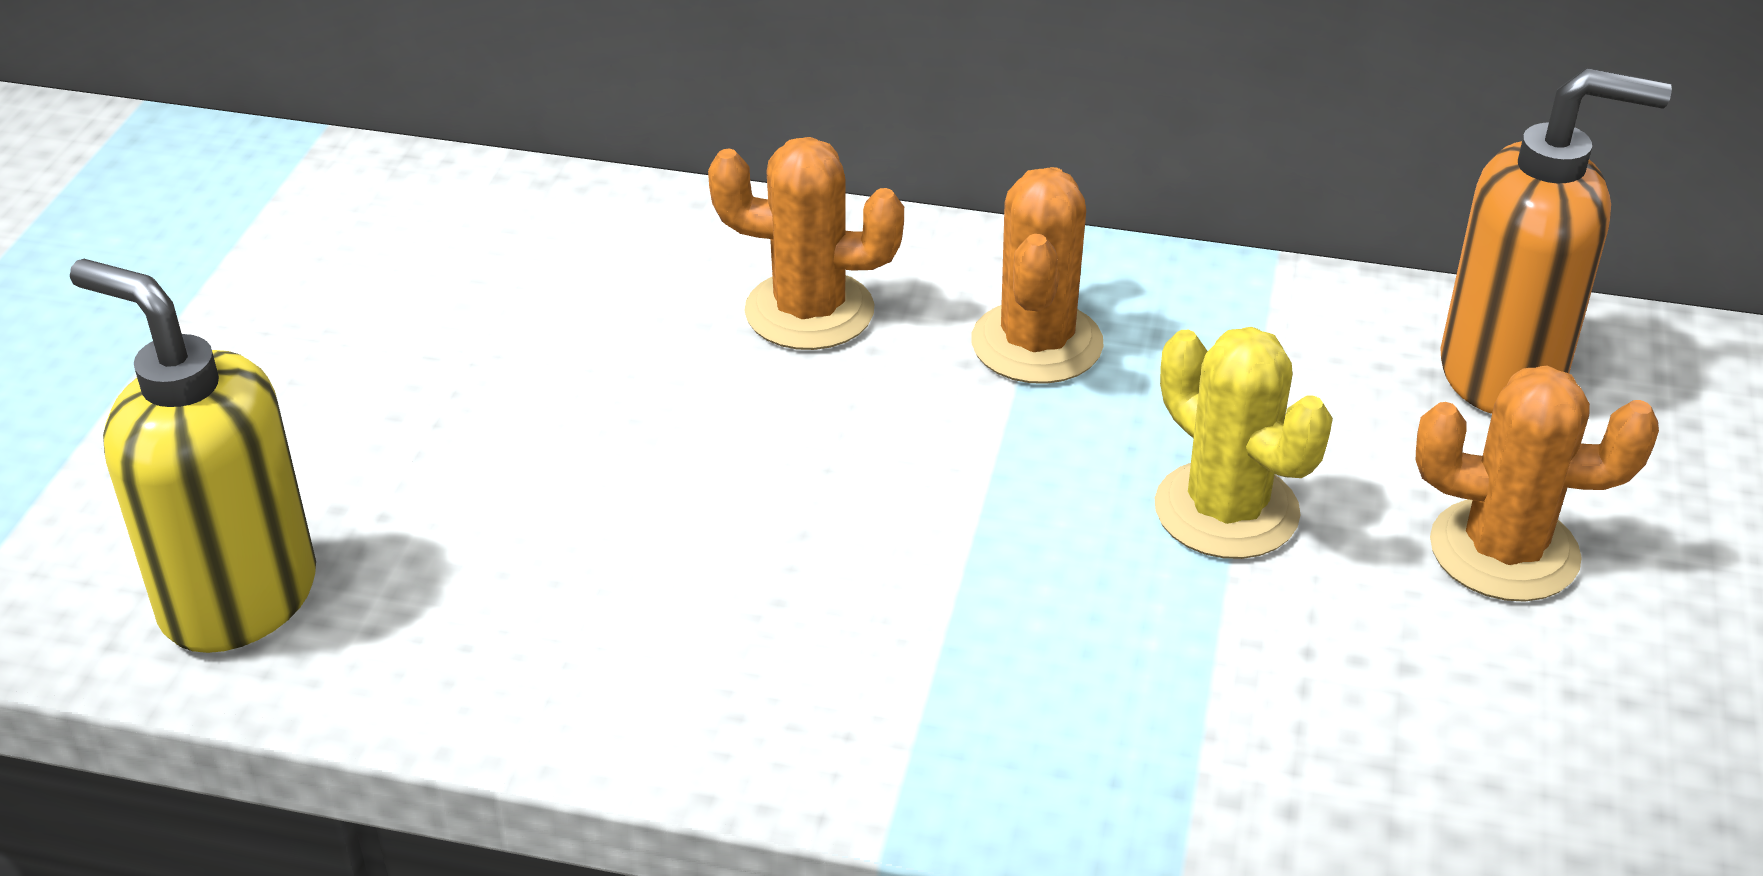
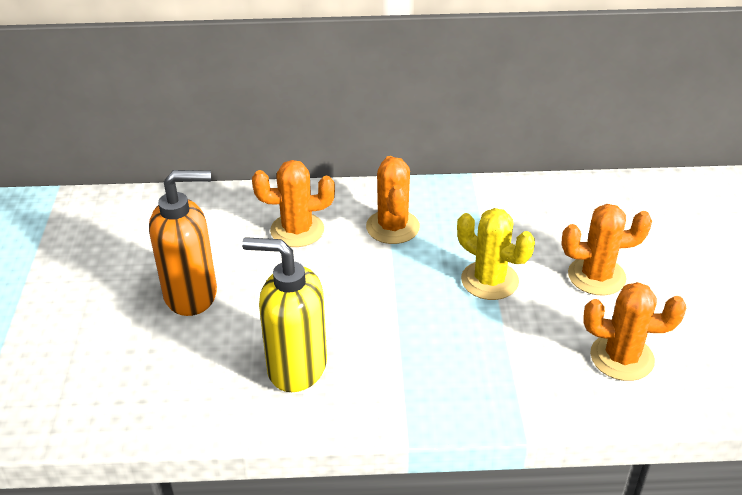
camera: 15 degrees left, 0 degrees up
yellow soap dispenser [70,259,316,653] -> yellow soap dispenser moved to [242,237,327,392]
orange soap dispenser [1440,68,1672,414] -> orange soap dispenser moved to [149,170,217,316]
none -> orange cactus [583,282,686,381]

